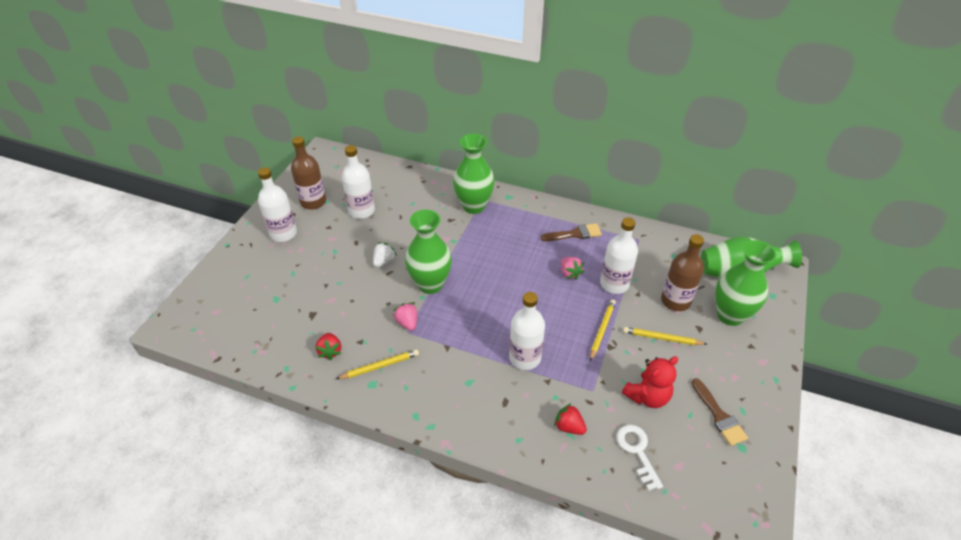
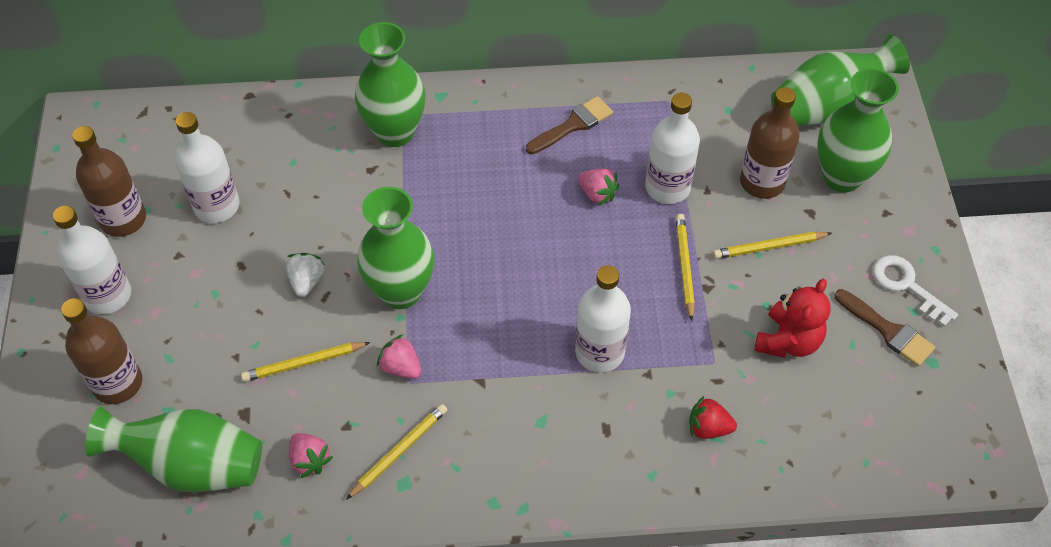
camera: 25 degrees left, 10 degrees up
red strawberry [316,333,341,360] -> pink strawberry [289,433,333,478]
white key [616,425,663,491] -> white key moved to [873,255,958,327]
none -> brown bottle [61,298,142,404]
none -> green vase [85,406,262,492]
none -> yellow pencil [241,342,371,382]

